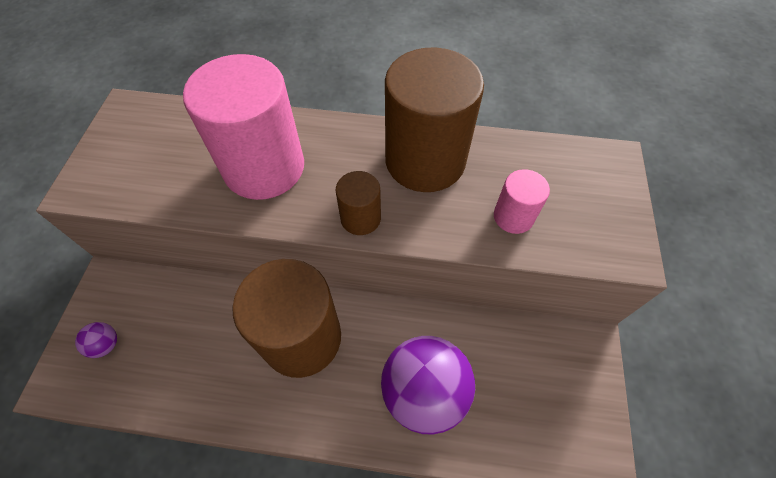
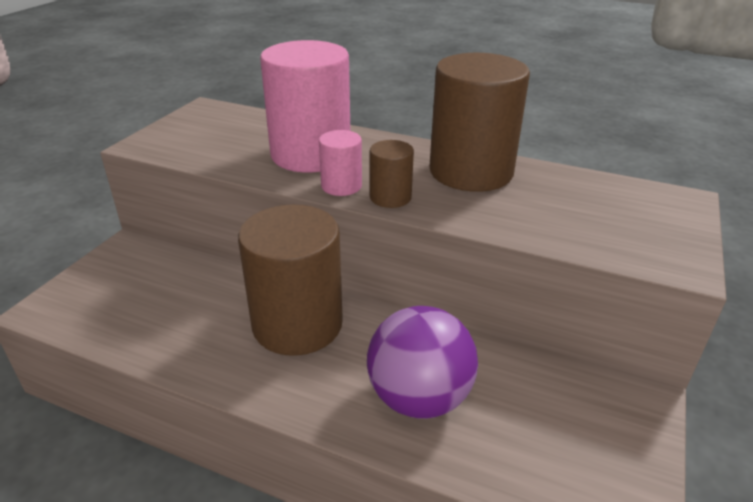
camera: 15 degrees right, 25 degrees down
purple ball [75,322,117,358] -> none
pink cylinder [494,169,550,234] -> pink cylinder moved to [319,130,362,196]

